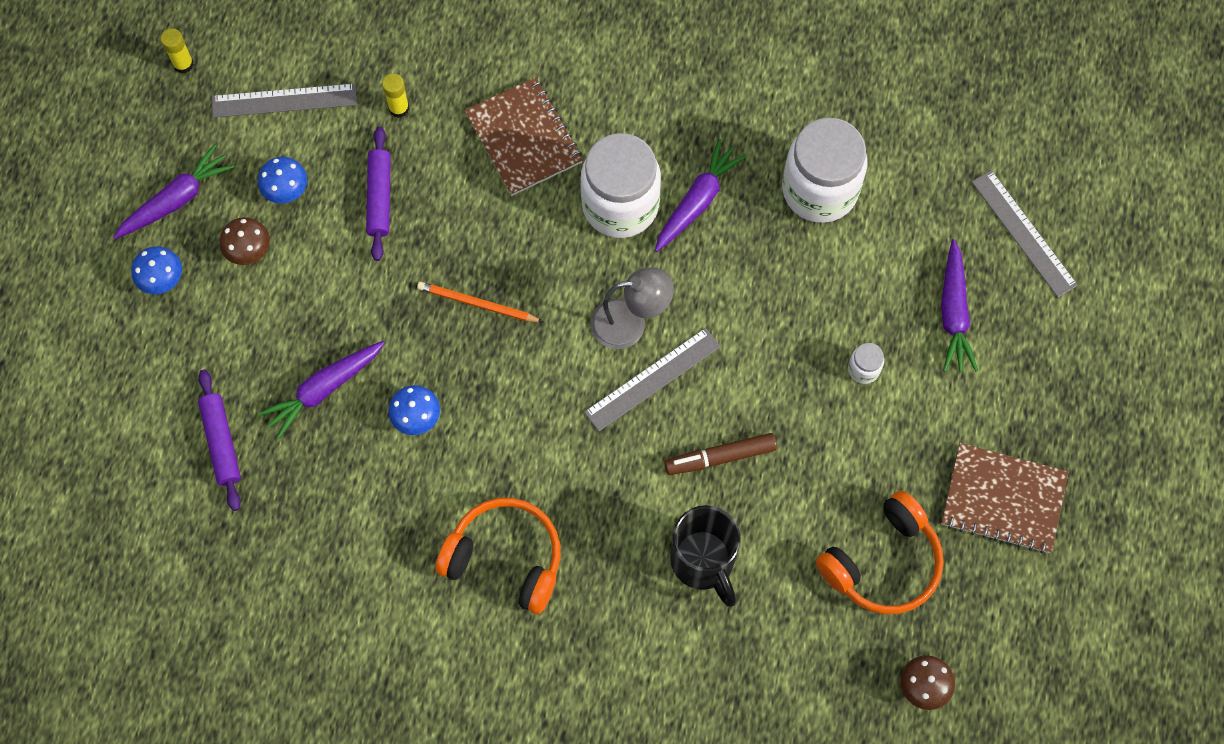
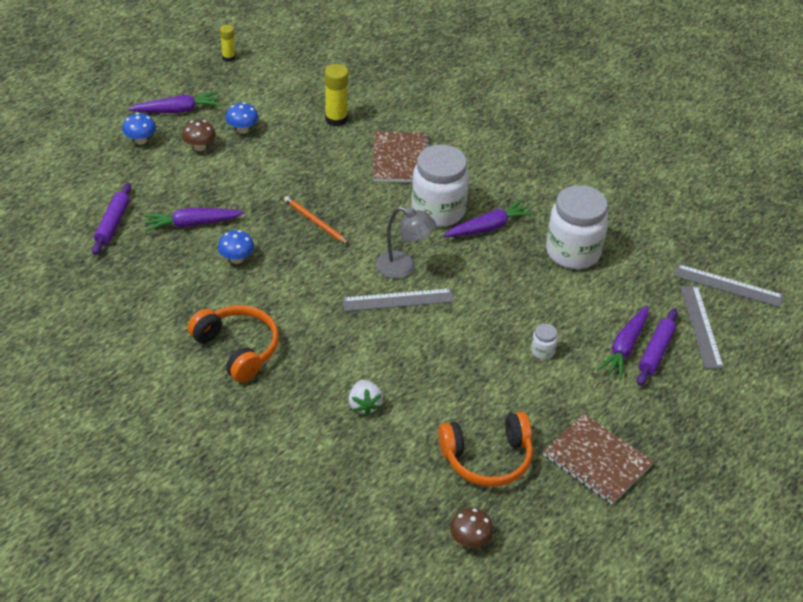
camera: 25 degrees right, 25 degrees down
grey ruler [212,83,357,118] -> grey ruler moved to [674,264,784,307]
purple rolling pin [366,127,391,261] -> purple rolling pin moved to [637,309,678,386]
yellow glue stick [382,73,409,118] -> yellow glue stick [325,64,348,127], size x1.63
brown marker [664,433,777,475] -> none
black mug [670,505,741,607] -> white strawberry [348,380,383,416]

